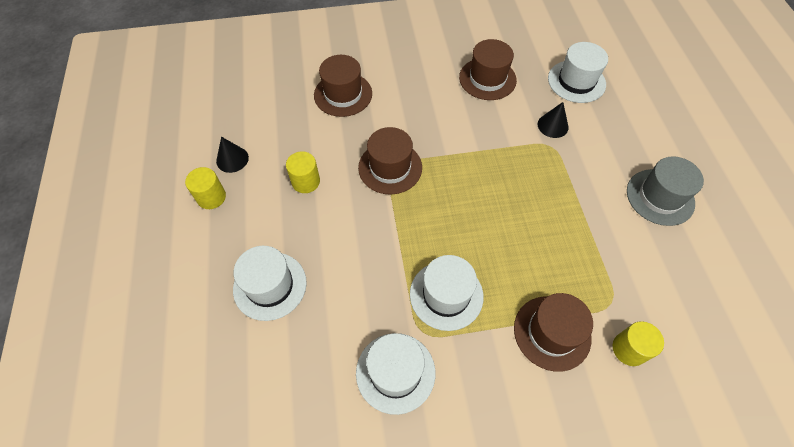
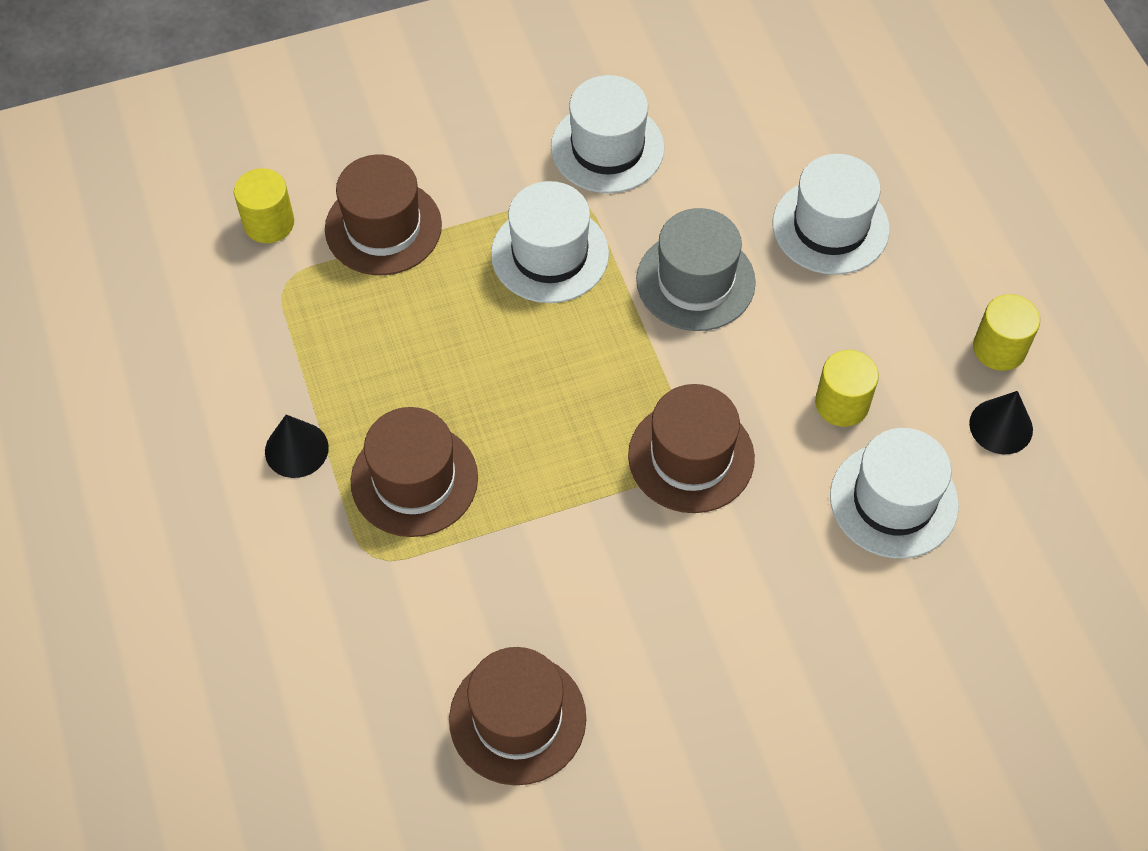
camera: 170 degrees right, 0 degrees up
brown hat [314,55,372,117] -> brown hat moved to [351,407,478,537]
black cone [538,102,569,138] -> black cone moved to [265,415,329,478]
white hat [548,42,608,103] -> white hat moved to [830,428,959,559]
grey hat [627,156,704,226] -> grey hat moved to [636,208,756,331]

